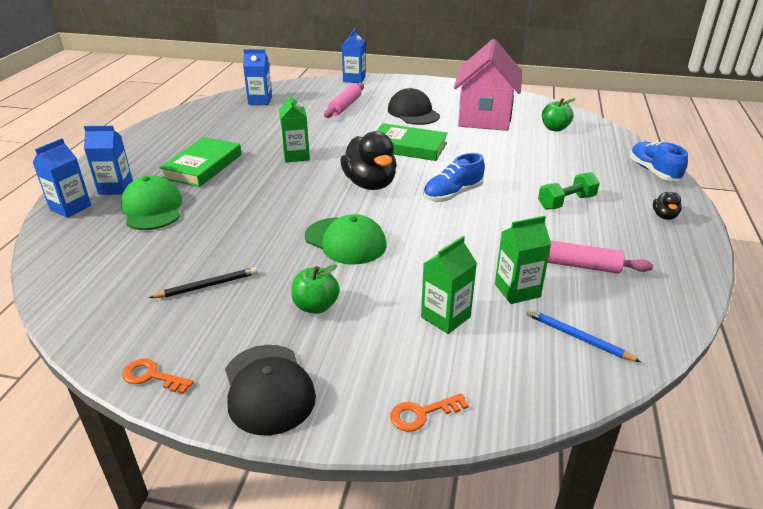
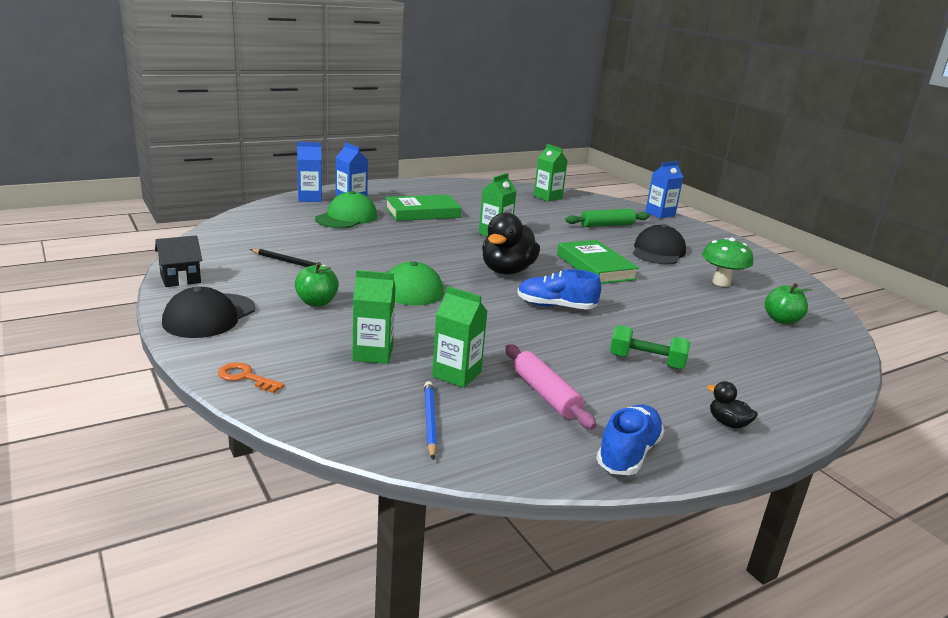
camera: 45 degrees right, 10 degrees down
orange key [122,359,194,394] -> black house [155,235,202,287]
blue carton [243,49,272,105] -> green carton [534,144,568,202]
pink rolling pin [324,83,364,118] -> green rolling pin [565,209,650,227]
pink house [454,39,522,131] -> green mushroom [702,238,753,287]
blue shoe [630,142,688,181] -> blue shoe moved to [596,405,665,475]
black duck [653,192,682,220] -> black duck turned 75 degrees clockwise [707,381,758,429]

